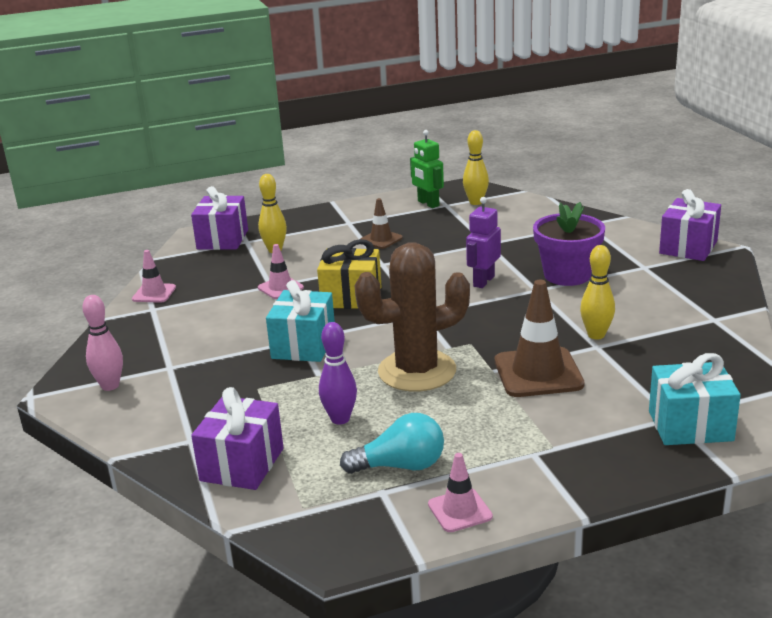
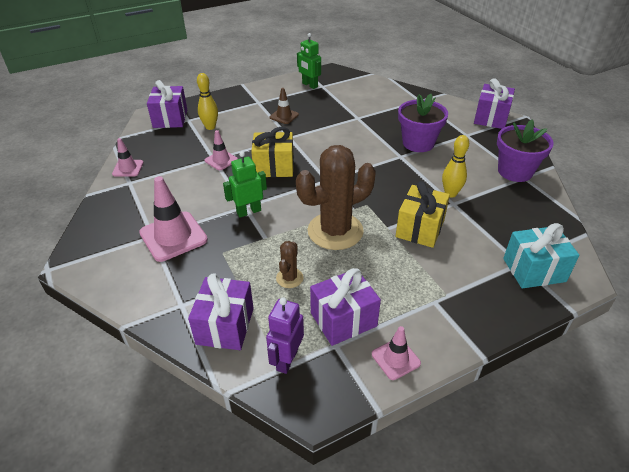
camera: 10 degrees left, 15 degrees up
pink bowling pin [82,295,123,391] -> none
turquoise gift [266,280,335,362] -> green robot [223,151,267,218]
purple bowling pin [319,322,357,425] -> brown cactus [276,241,304,288]
turquoise light bulb [340,413,444,474] -> purple gift [310,268,381,346]
yellow bowling pin [463,130,489,205] -> none
purple robot [466,197,501,288] -> purple robot moved to [266,297,304,374]
brown traffic cone [495,280,585,397] -> yellow gift [395,181,450,248]
none -> pink traffic cone [139,176,208,262]
none -> purple flower pot [497,120,554,182]

